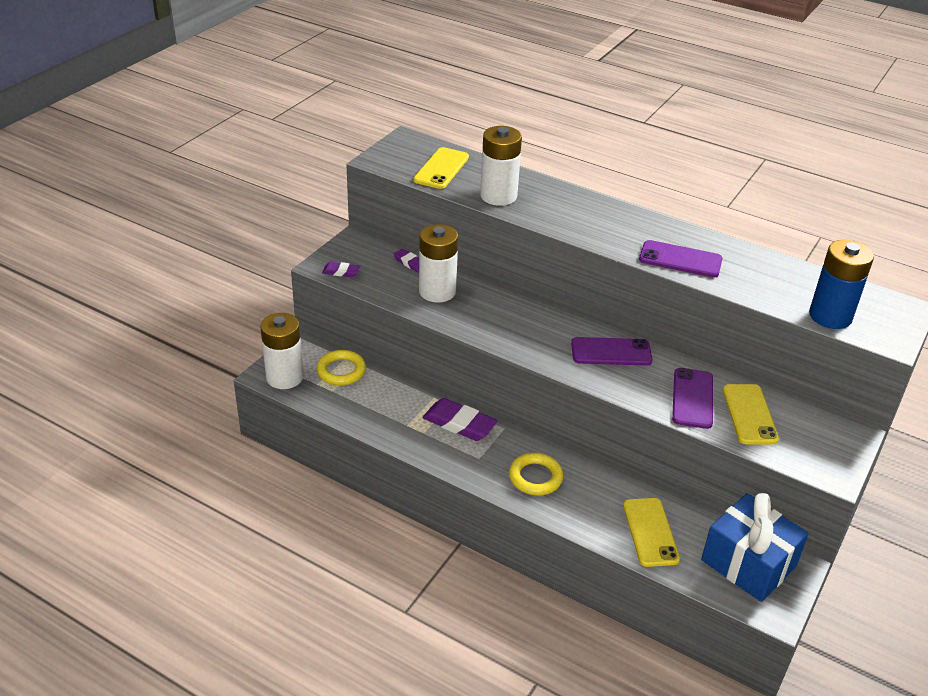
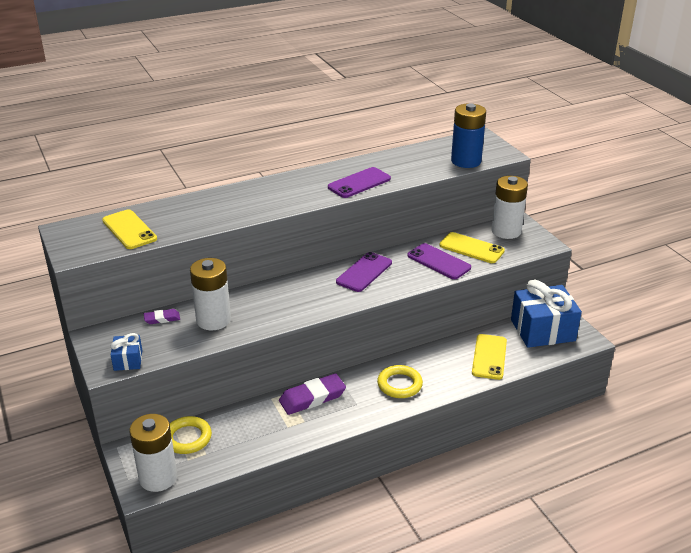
camera: 55 degrees left, 5 degrees down
purple eraser [322,262,360,277] -> blue gift [111,333,142,371]
white battery [480,126,522,206] -> white battery moved to [491,176,528,239]
yellow phone [623,498,680,567] -> yellow phone turned 75 degrees clockwise [472,334,507,380]

